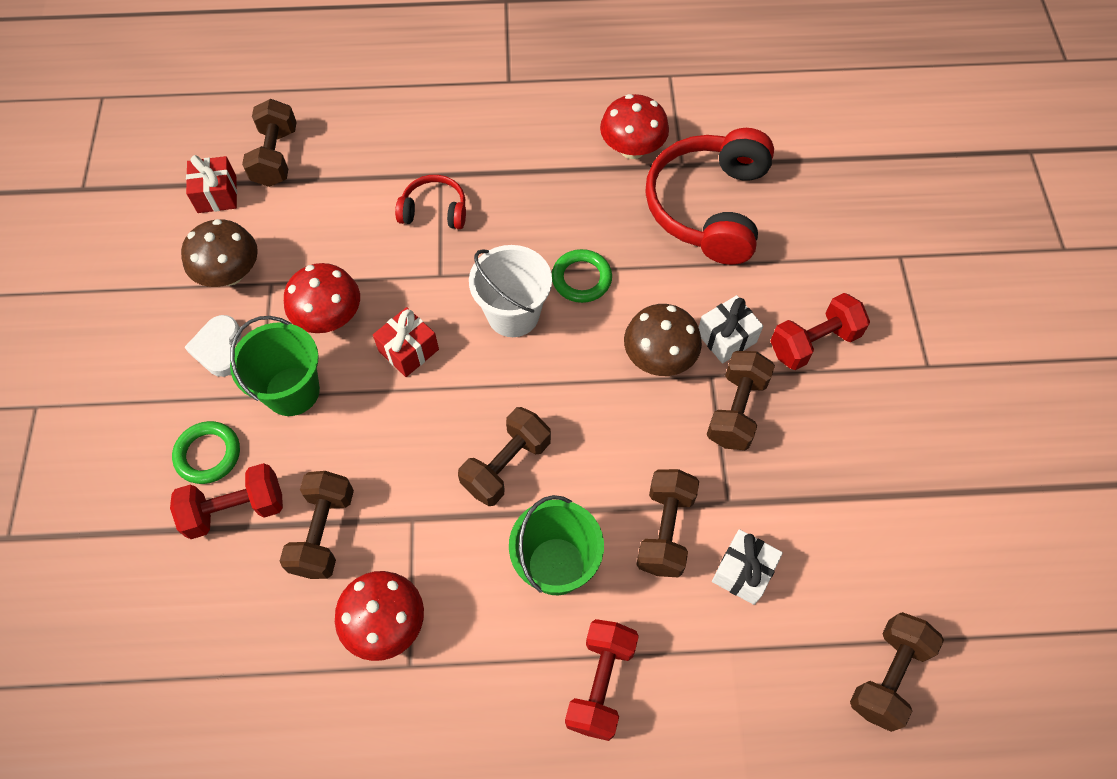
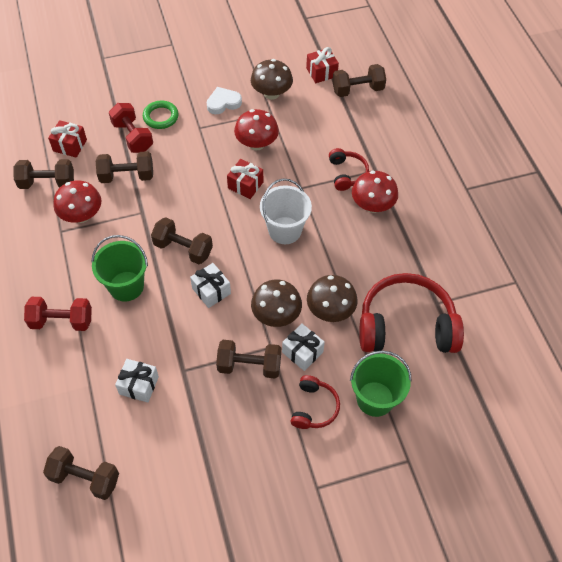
camera: 75 degrees right, 5 degrees down
green bucket [230,316,320,416] -> green bucket moved to [350,351,411,417]
green ring [552,249,612,303] -> none
red mushroom [600,94,669,159] -> red mushroom moved to [352,171,398,213]
brown dumbbell [636,469,699,577] -> brown dumbbell moved to [13,159,74,189]
red dumbbell [770,293,870,370] -> red headphones [291,375,340,429]
none -> red gift [48,120,87,158]
none -> white gift [190,263,231,308]
none -> brown mushroom [307,275,358,322]

